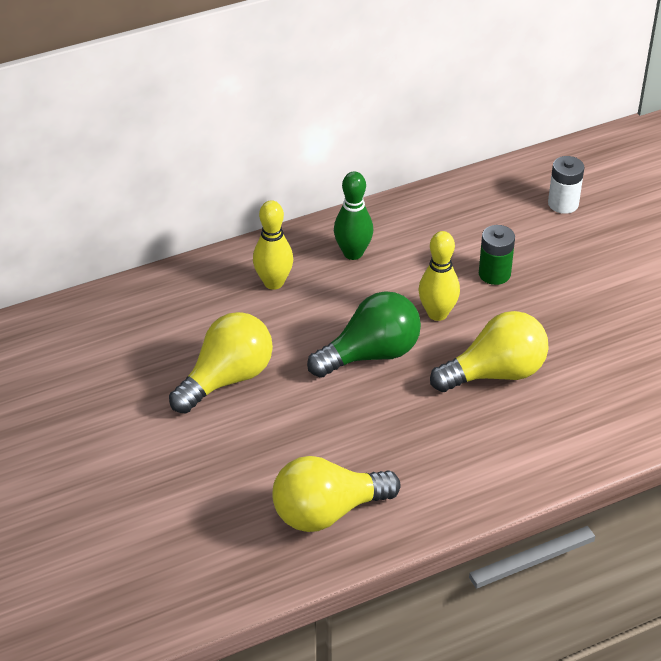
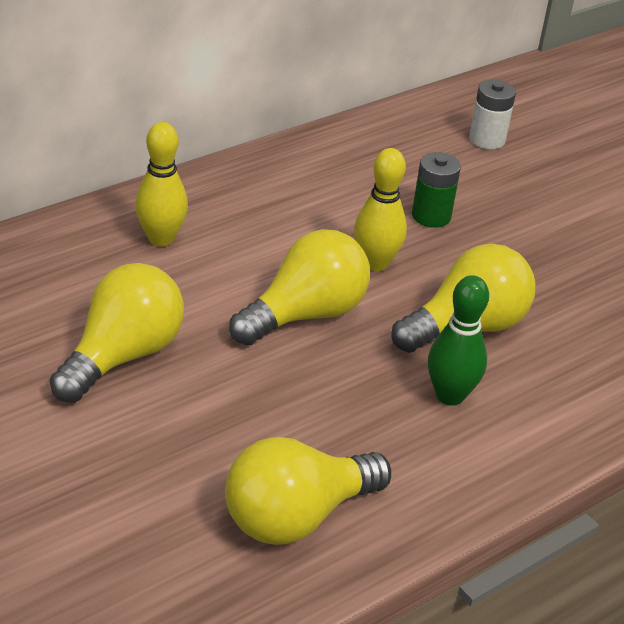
camera: 15 degrees left, 5 degrees down
green light bulb [307,291,421,378] -> yellow light bulb [229,229,370,345]
green bowling pin [334,171,373,260] -> green bowling pin moved to [428,275,489,406]

